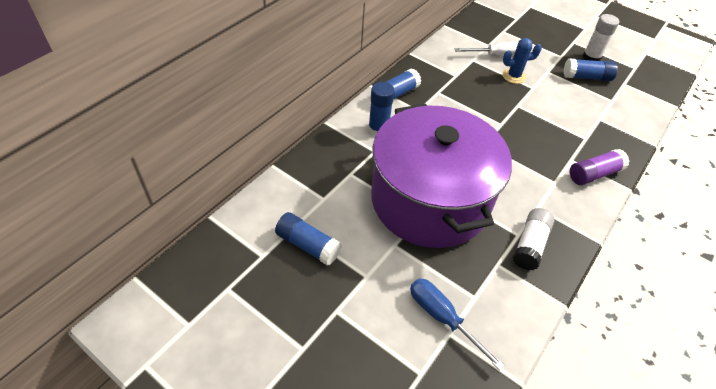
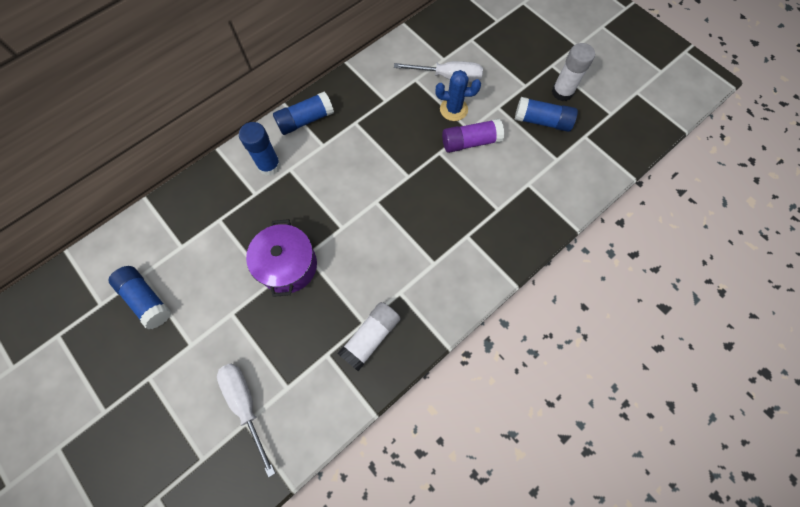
camera: 15 degrees right, 20 degrees up
purple pot [371,104,512,248] -> purple pot [246,219,317,297], size x0.46
blue screwdriver [410,278,504,370] -> white screwdriver [217,363,275,478]
purple glue stick [570,149,629,185] -> purple glue stick moved to [442,119,504,153]

